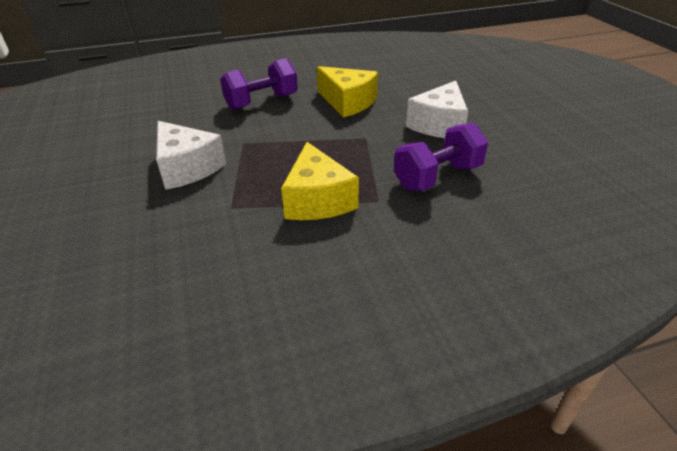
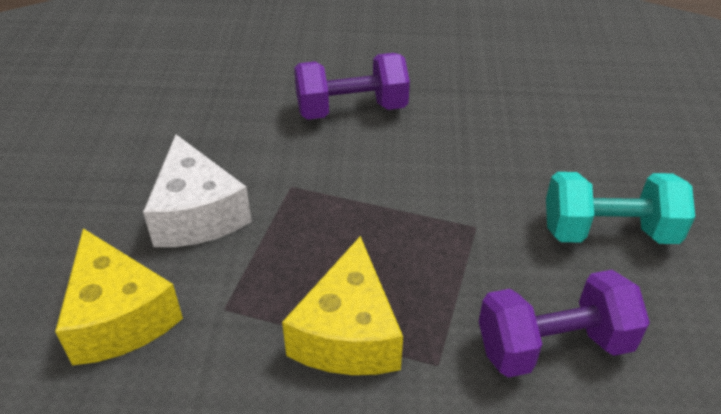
camera: 20 degrees right, 5 degrees up
yellow cheese [317,66,378,117] -> yellow cheese moved to [55,228,183,365]
white cheese [406,81,468,138] -> turquoise dumbbell [546,172,695,244]

